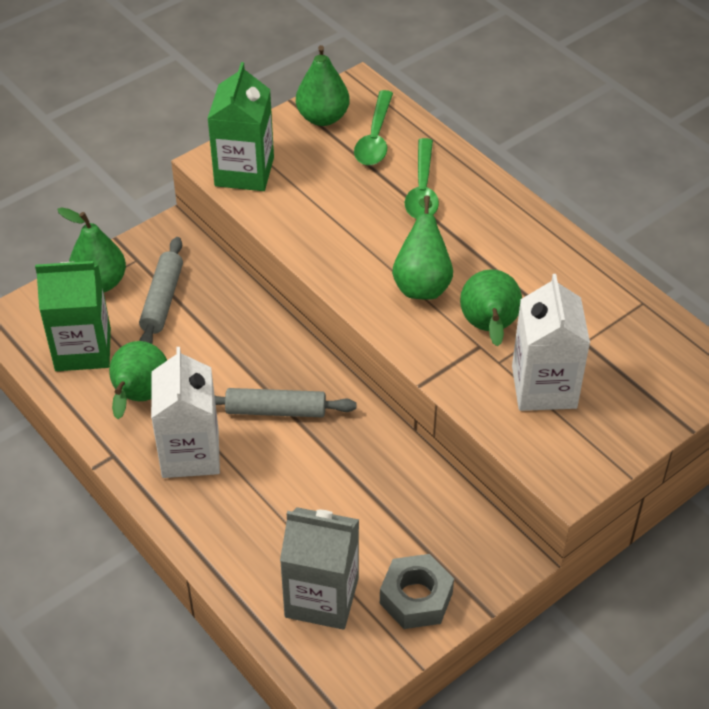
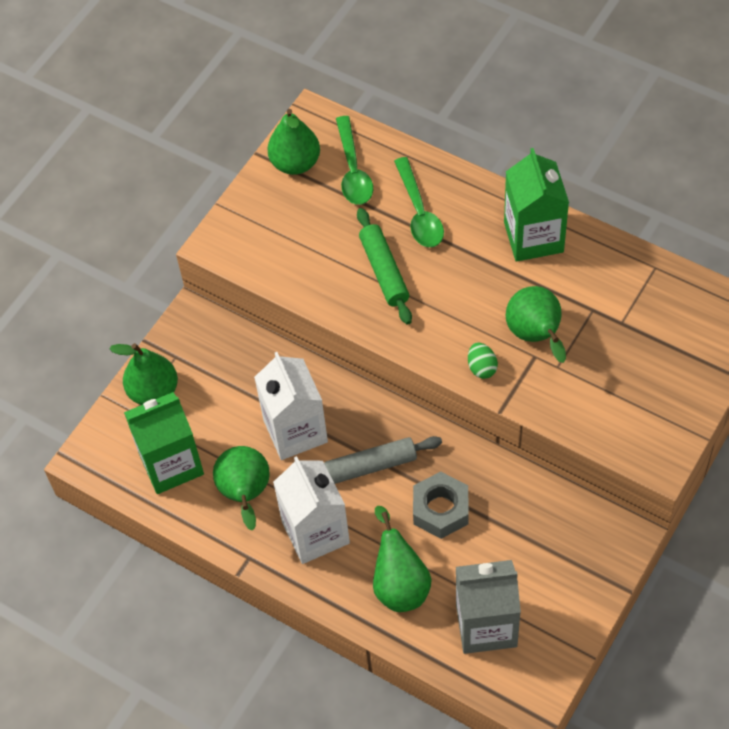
camera: 15 degrees left, 10 degrees up
grey rolling pin [139,237,183,344] -> none
green carton [207,62,274,191] -> green carton moved to [504,148,569,262]
grey nut [380,554,454,629] -> grey nut moved to [413,471,469,539]
green pear [392,196,453,300] -> green pear moved to [373,506,432,612]
white carton [512,274,590,411] -> white carton moved to [254,352,328,460]
none -> green rolling pin [357,208,412,325]
none -> green egg [468,343,498,379]

